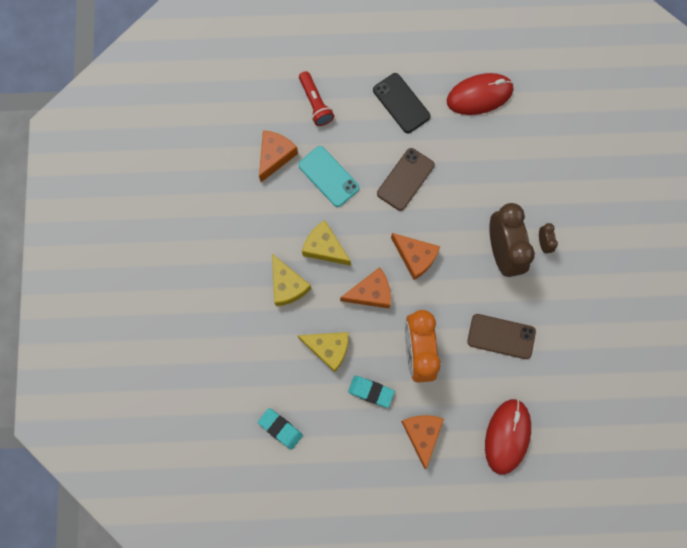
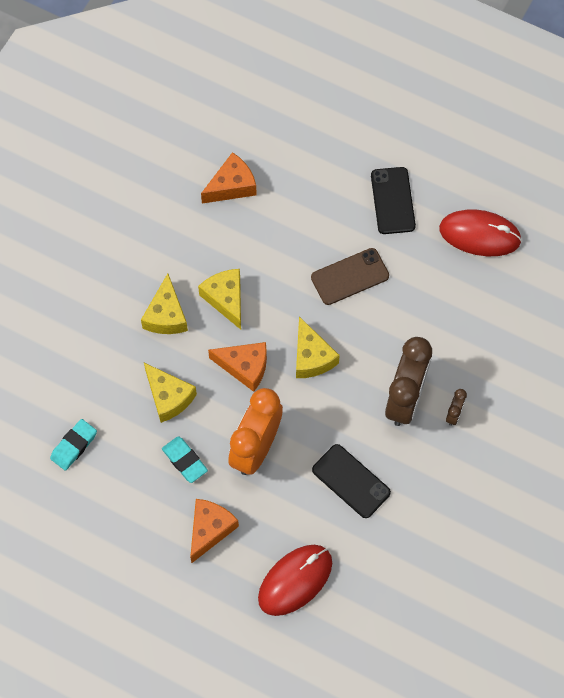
camera: 30 degrees right, 10 degrees down
turquoise eraser [258,408,303,450] -> turquoise eraser turned 60 degrees clockwise [50,419,97,470]
turquoise phone [298,146,360,207] -> none
red flashlight [299,71,334,126] -> none
orange cheese [391,233,440,280] -> yellow cheese [296,317,340,378]
brown phone [467,314,536,359] -> black phone [312,444,391,518]

